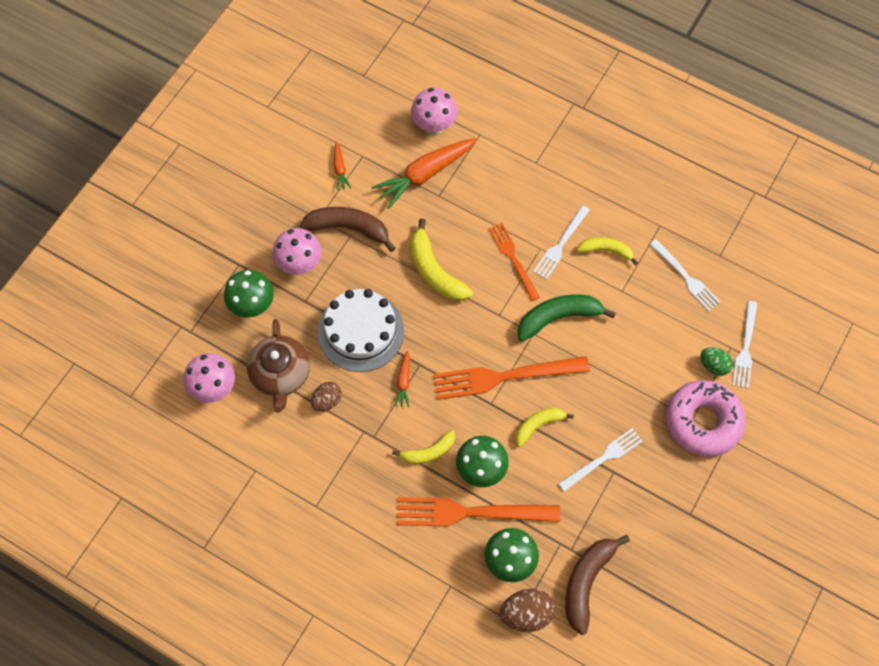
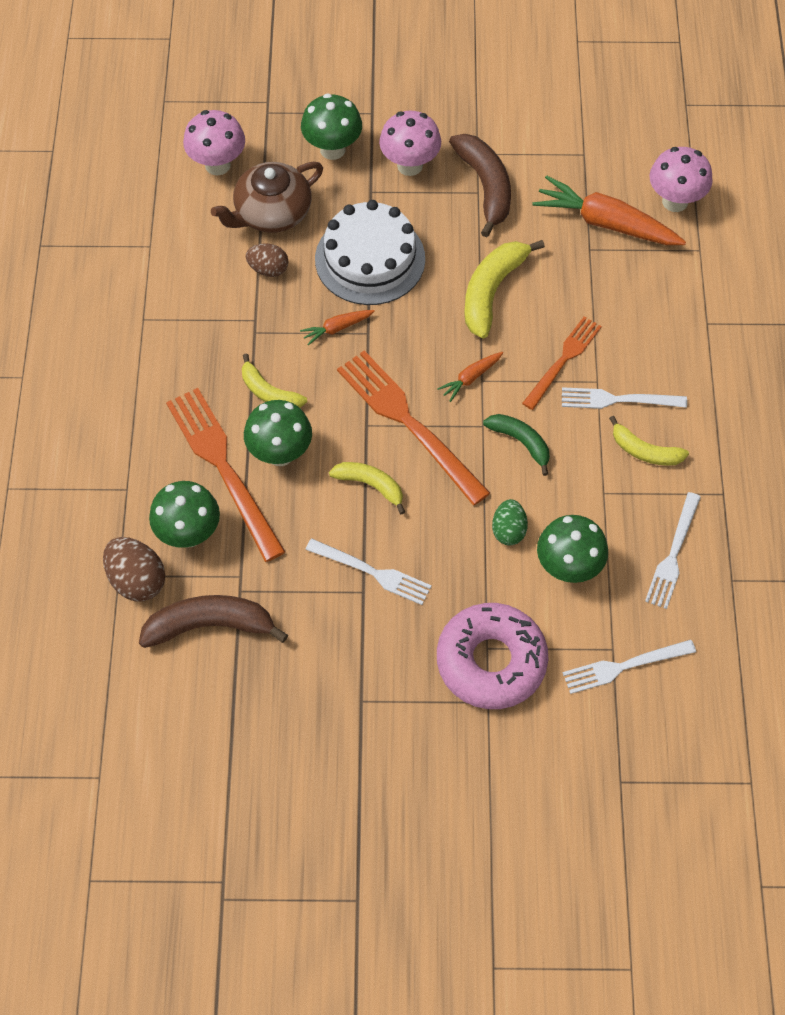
camera: 60 degrees right, 5 degrees down
orange carrot [334,141,351,191] -> orange carrot moved to [437,352,503,402]
green banana [518,295,616,342] -> green banana [483,414,549,476], size x0.63
yellow banana [577,237,638,265] -> yellow banana turned 135 degrees clockwise [609,416,689,466]
green egg [701,347,733,376] -> green egg moved to [492,499,528,545]
none -> green mushroom [537,515,608,583]

